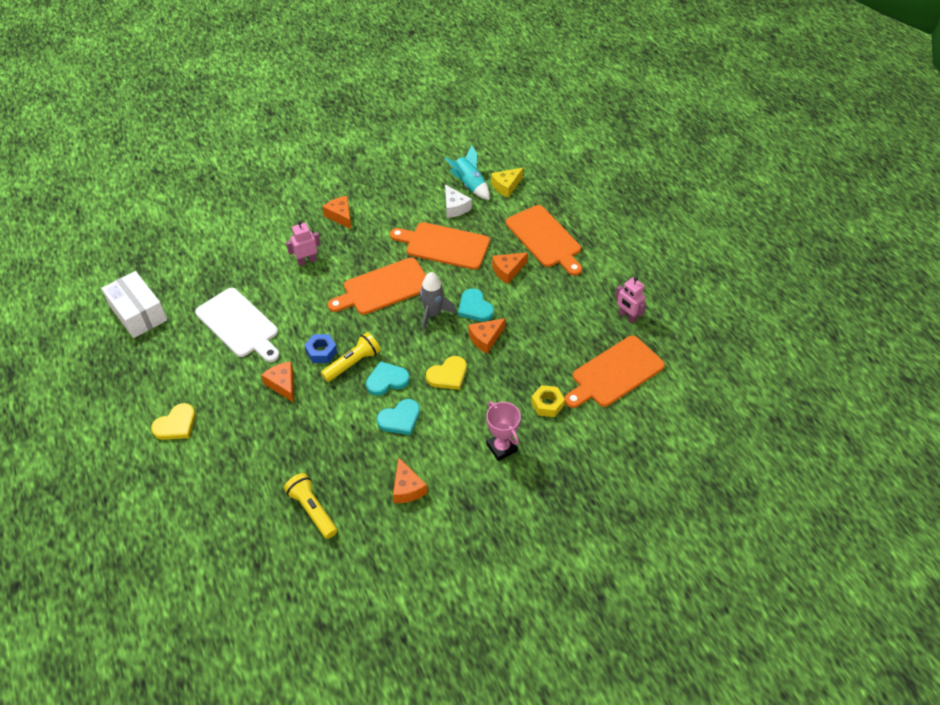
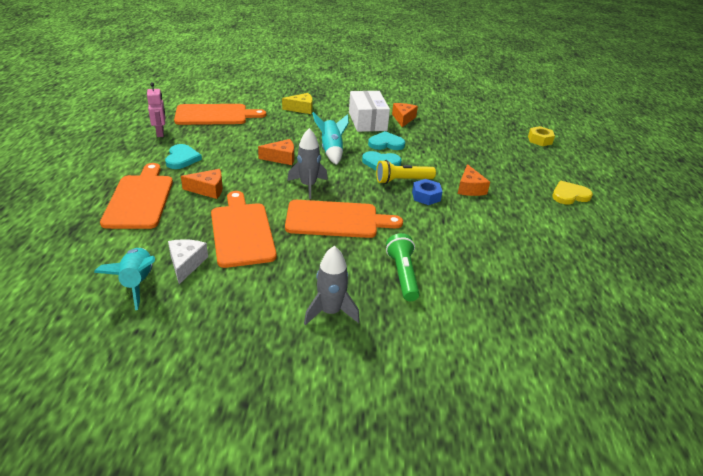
camera: 155 degrees left, 15 degrees down
white box [101,271,167,338] -> white box moved to [349,91,390,132]
white cutting board [195,288,279,362] -> none
yellow flashlight [284,473,337,539] -> none
pink robot [286,221,321,266] -> green flashlight [386,233,420,301]
orange cheese [322,196,351,229] -> grey rocket [304,246,360,325]
orange cutting board [390,222,490,270] -> orange cutting board turned 150 degrees counterclockwise [211,191,277,268]
yellow heart [426,356,467,390] -> turquoise rocket [312,112,349,165]
turquoise heart [458,288,494,322] -> turquoise heart moved to [165,144,202,169]
pink trophy [486,401,521,461] -> none
yellow cheese [491,168,523,198] -> yellow cheese moved to [282,93,313,114]
yellow nut [531,385,565,417] -> yellow nut moved to [528,126,555,146]

